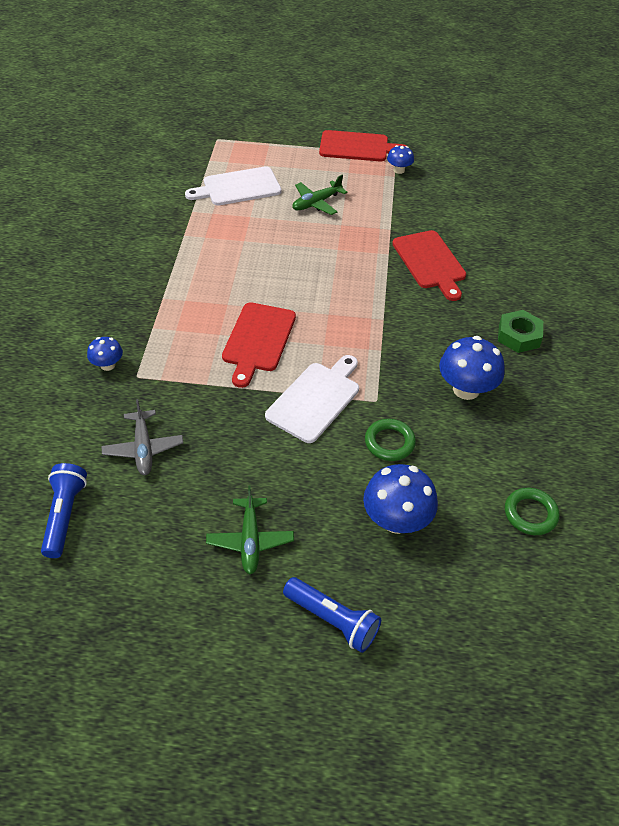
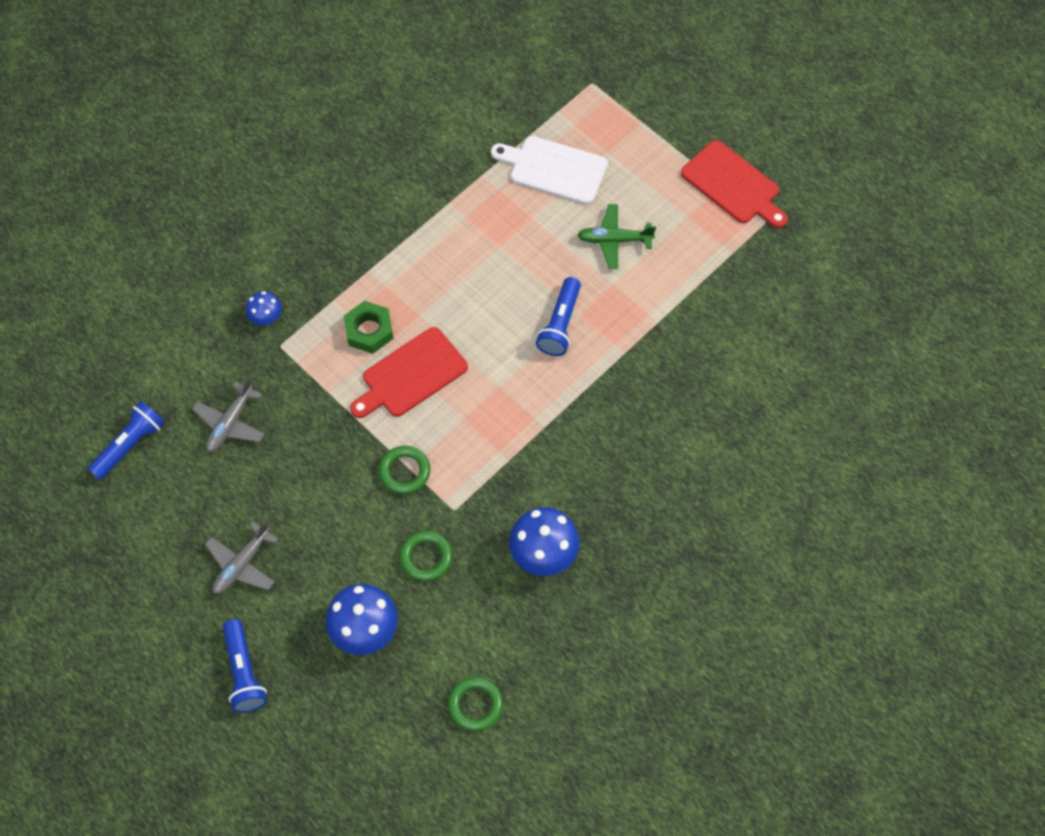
camera: 40 degrees right, 15 degrees up
green plane [206,486,294,575] -> grey plane [205,521,279,594]
white cutting board [265,355,359,443] -> green ring [379,446,430,494]
blue mushroom [387,145,414,174] -> none
red cutting board [392,230,466,301] -> none
green nut [498,310,543,353] -> green nut moved to [344,301,394,354]
none -> blue flashlight [536,277,581,356]

